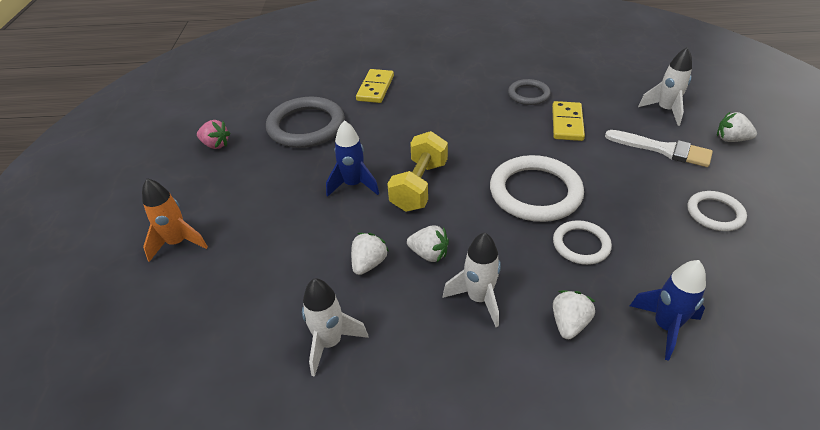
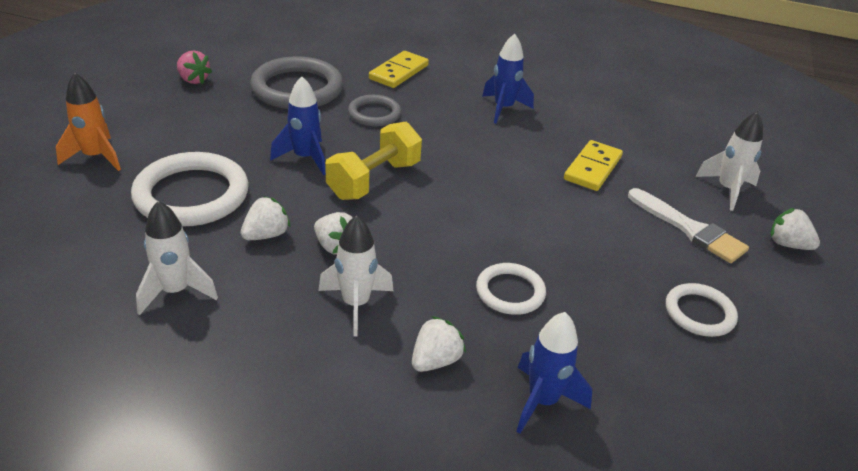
camera: 15 degrees right, 5 degrees down
white ring [490,155,584,222] -> white ring moved to [131,152,249,227]
grey ring [508,79,551,105] -> grey ring moved to [348,95,401,126]
none -> blue rocket [482,34,534,123]

